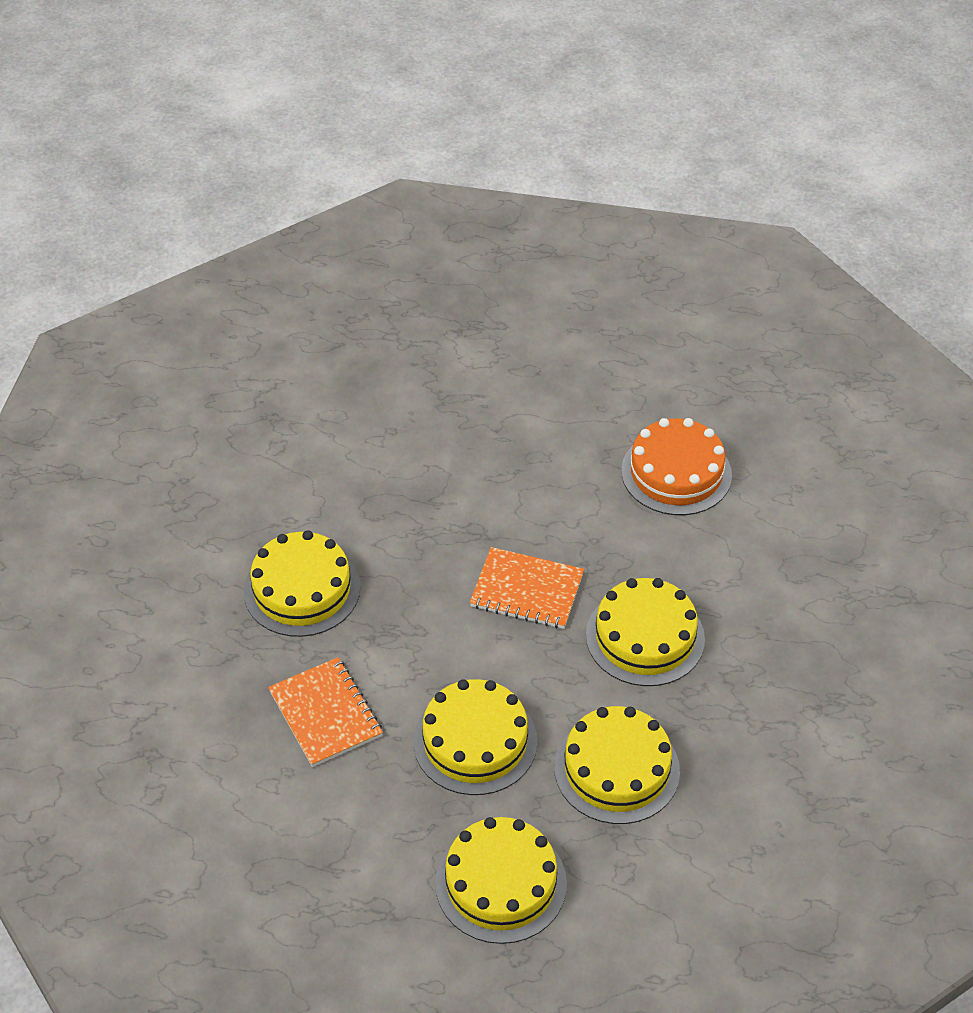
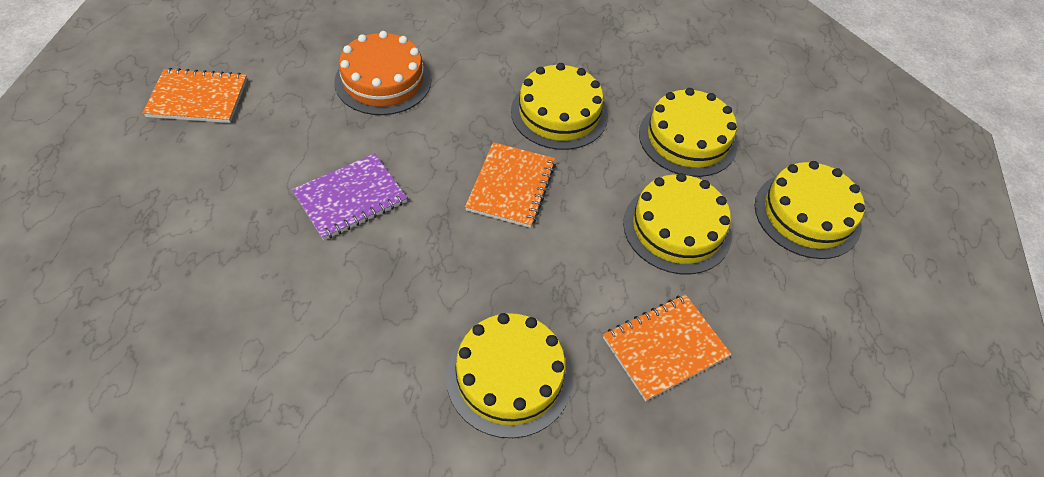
camera: 95 degrees left, 5 degrees up
none -> orange notebook [143,68,247,123]
none -> purple notebook [292,153,407,240]

